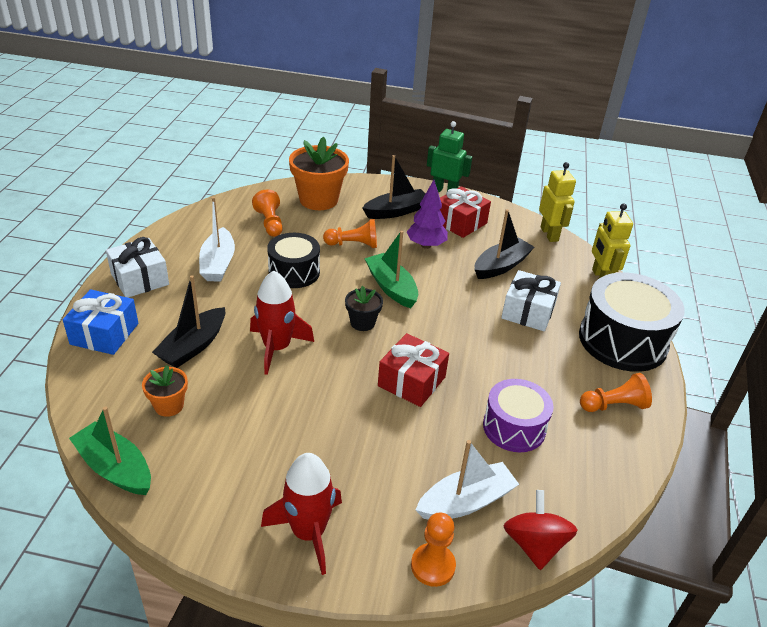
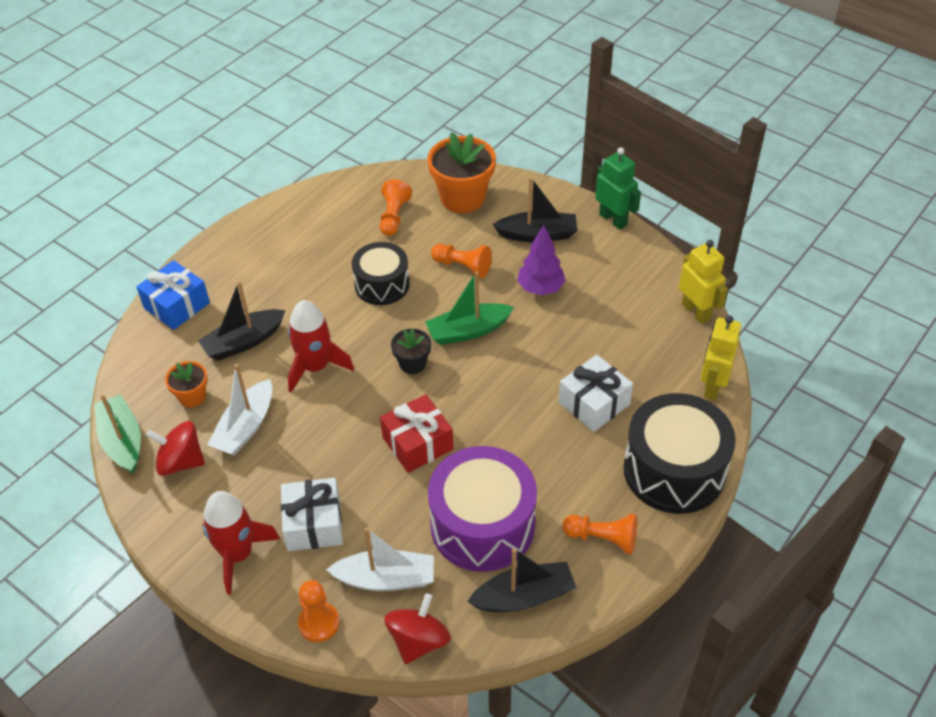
camera: 30 degrees right, 10 degrees up
white gift [106,237,169,298] -> white gift moved to [281,478,343,551]
white boat [199,197,235,282] -> white boat moved to [207,364,272,456]
green boat [364,231,418,308] -> green boat turned 105 degrees counterclockwise [425,271,514,345]
red gift [440,186,491,238] -> none
black boat [475,209,534,279] -> black boat moved to [467,548,577,612]
purple drum [483,379,554,452] -> purple drum [428,446,537,572], size x1.60
yellow robot [539,162,576,242] -> yellow robot turned 45 degrees counterclockwise [679,240,728,324]
none -> red spinning top [146,421,205,476]

